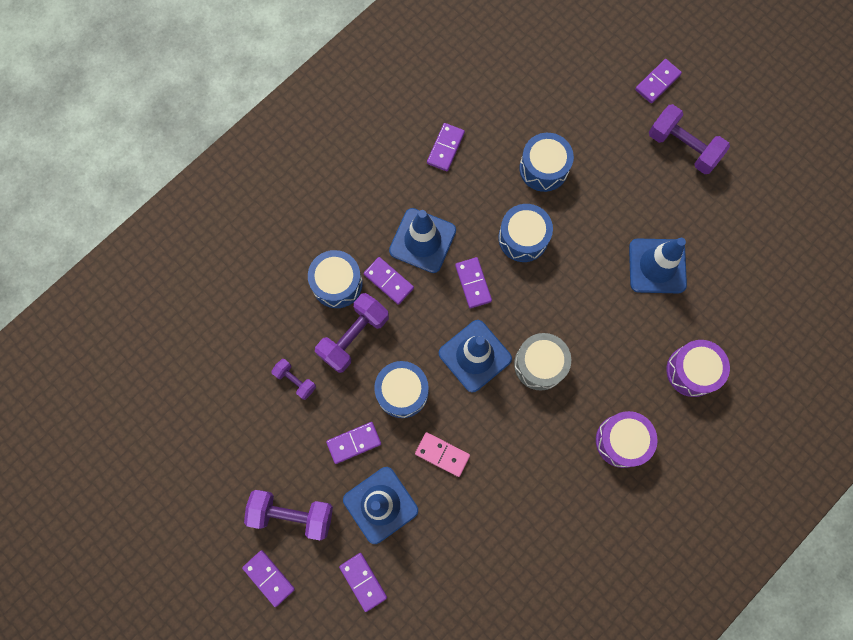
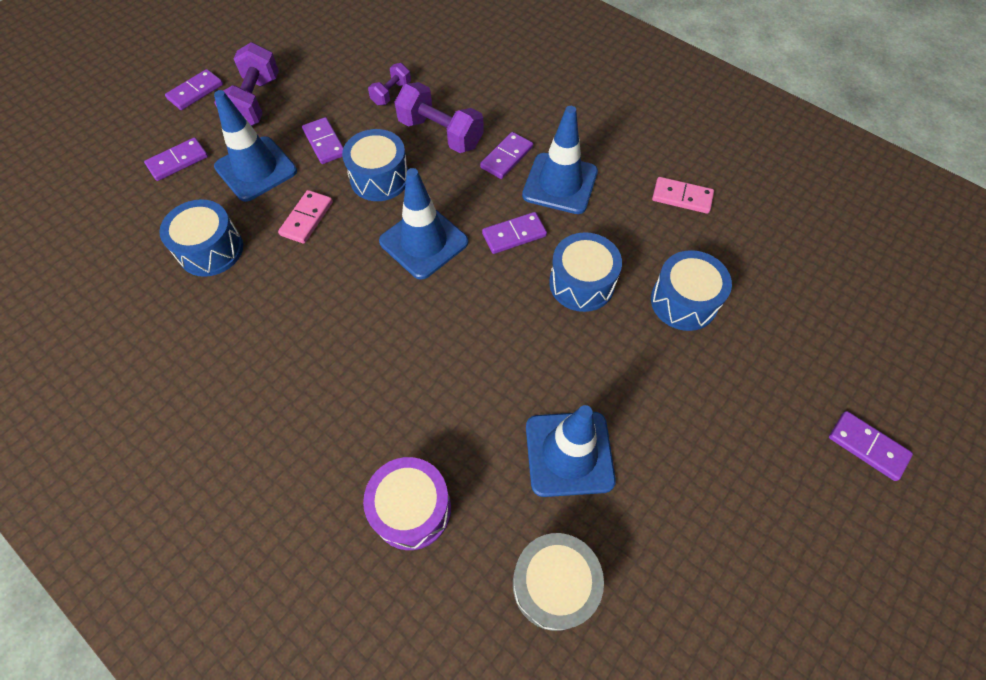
camera: 85 degrees right, 15 degrees down
blue drum [308,250,363,308] -> blue drum moved to [159,199,243,277]
purple domino [427,123,465,171] -> pink domino [652,177,714,214]
grey drum [514,333,571,391] -> grey drum moved to [513,533,604,631]
purple drum [596,411,658,468] -> none
purple dumbbell [649,104,730,174] -> none

